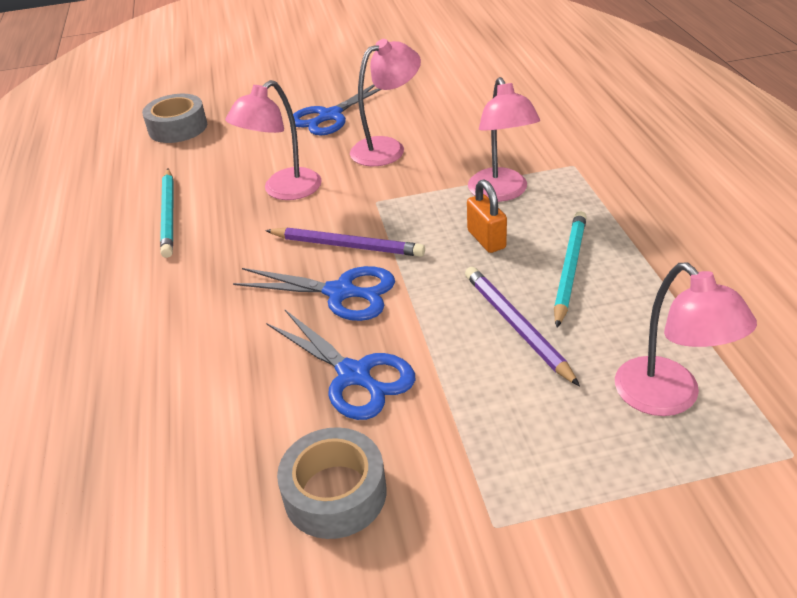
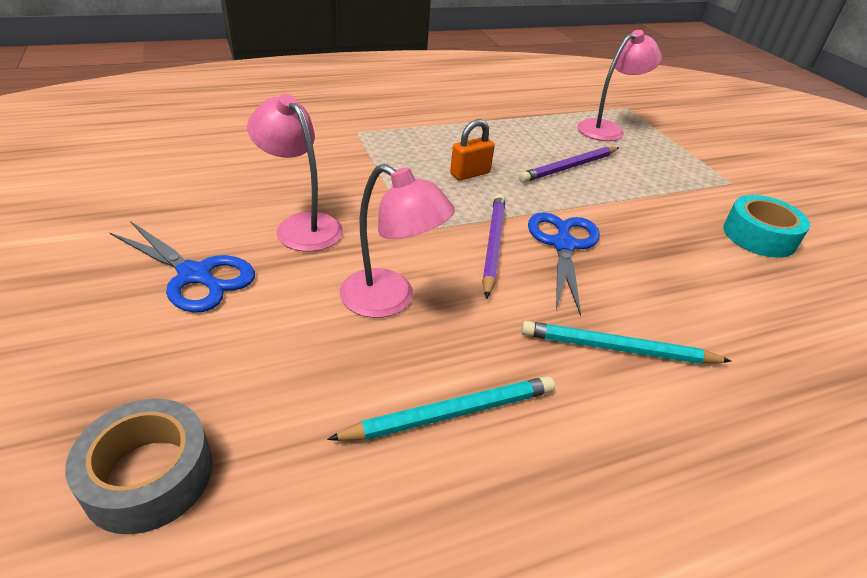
camera: 105 degrees left, 0 degrees up
blue scissors [266,310,415,420] -> none
grey tape [277,427,386,539] -> turquoise tape [723,195,810,258]
pink lamp [468,77,540,202] -> none
turquoise pencil [554,211,587,328] -> turquoise pencil moved to [521,321,732,364]

